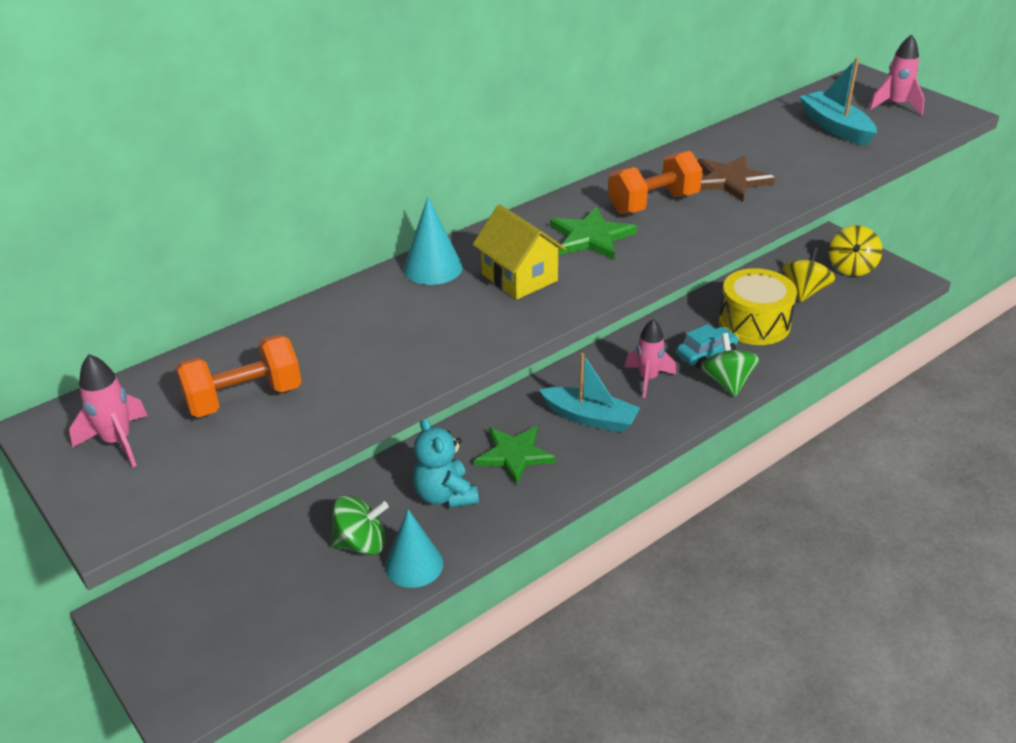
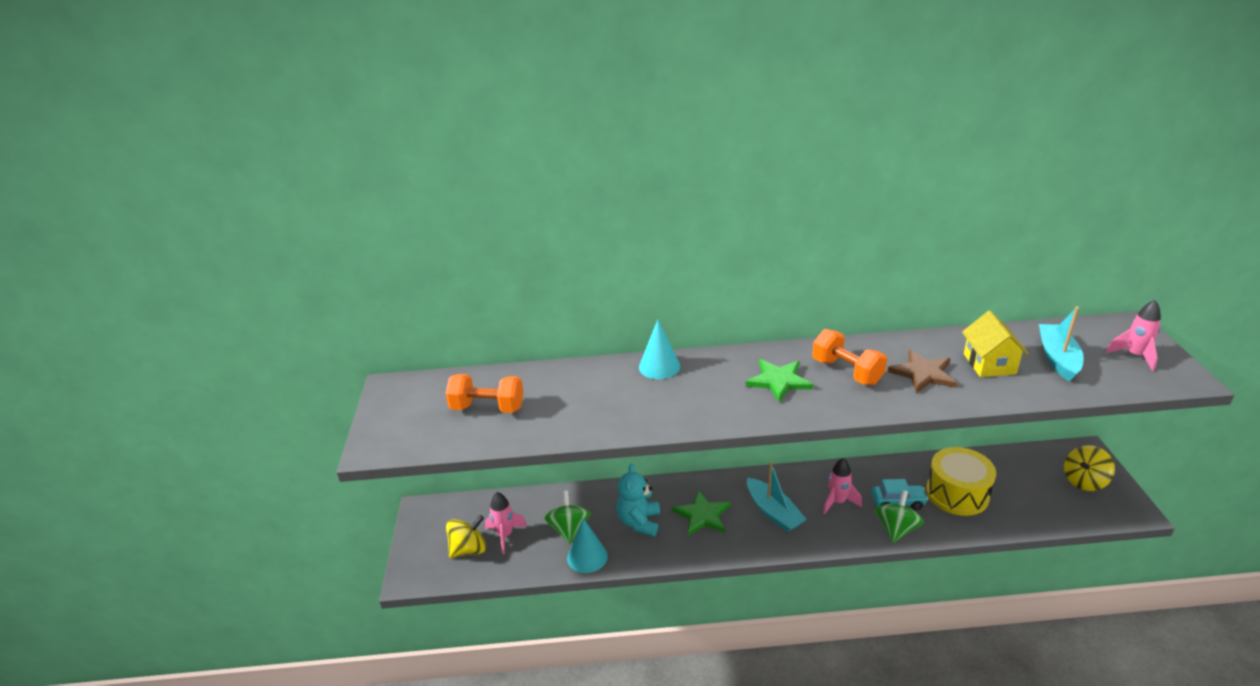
camera: 35 degrees right, 5 degrees down
pink rocket [69,354,148,467] -> pink rocket moved to [485,492,527,554]
green spinning top [331,495,389,555] -> green spinning top turned 120 degrees counterclockwise [544,491,591,543]
yellow house [473,204,567,300] -> yellow house moved to [962,311,1029,377]
orange dumbbell [608,151,703,214] -> orange dumbbell turned 45 degrees clockwise [812,329,887,385]
yellow spinning top [782,247,835,302] -> yellow spinning top moved to [446,515,486,558]

